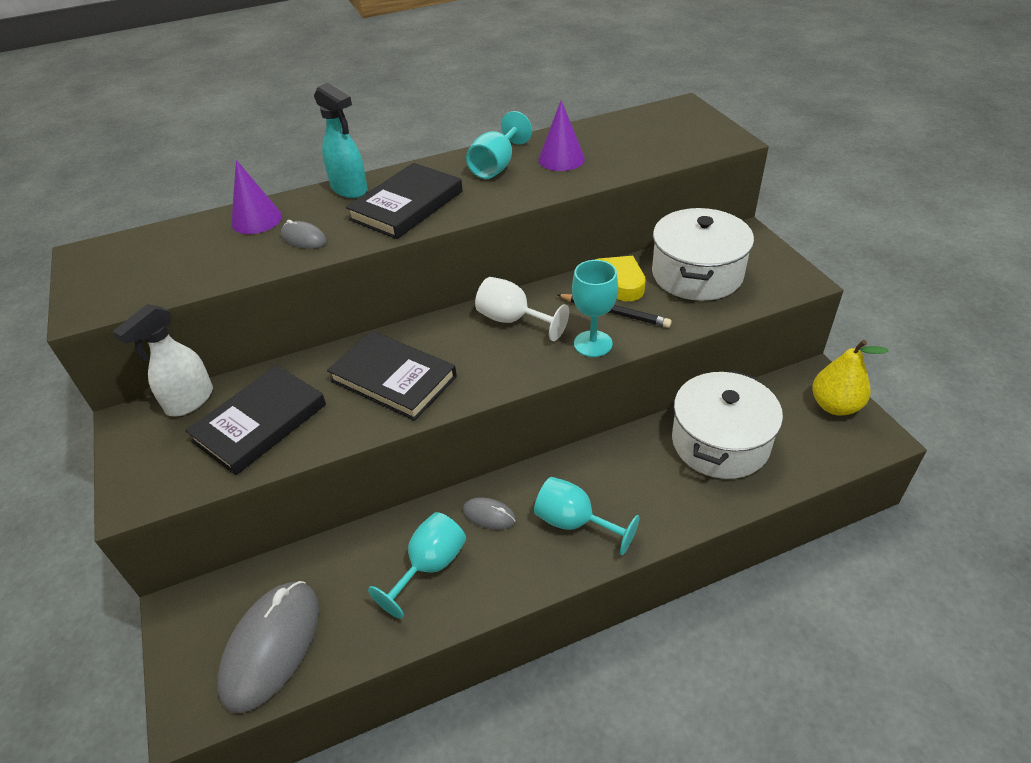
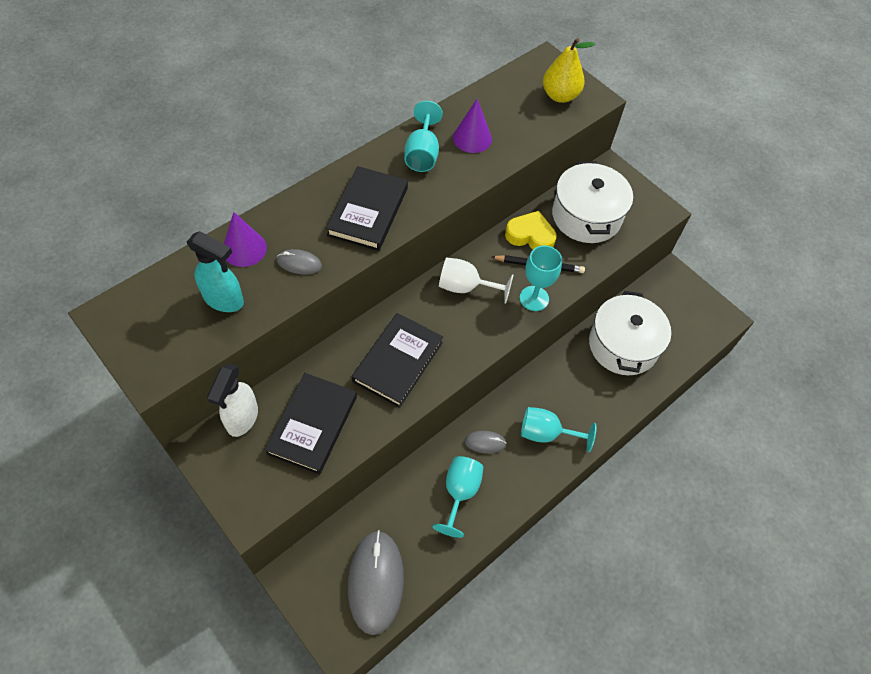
camera: 25 degrees left, 15 degrees up
turquoise spray bottle [314,83,368,198] -> turquoise spray bottle moved to [187,231,244,312]
black book [327,331,457,421] -> black book turned 75 degrees counterclockwise [352,313,443,408]
yellow pear [812,340,889,416] -> yellow pear moved to [543,38,595,103]

